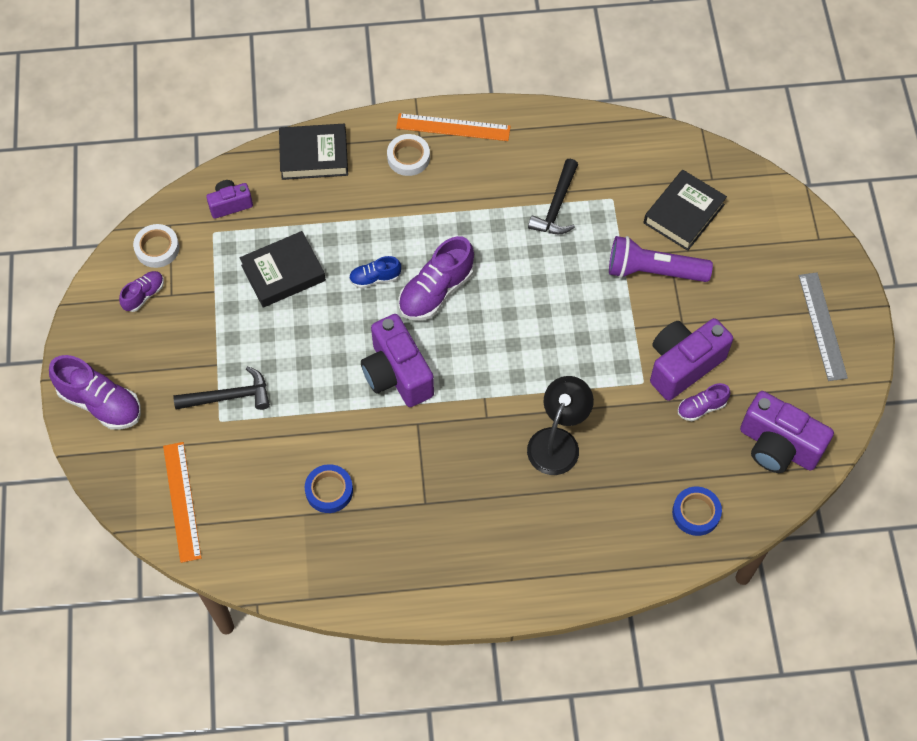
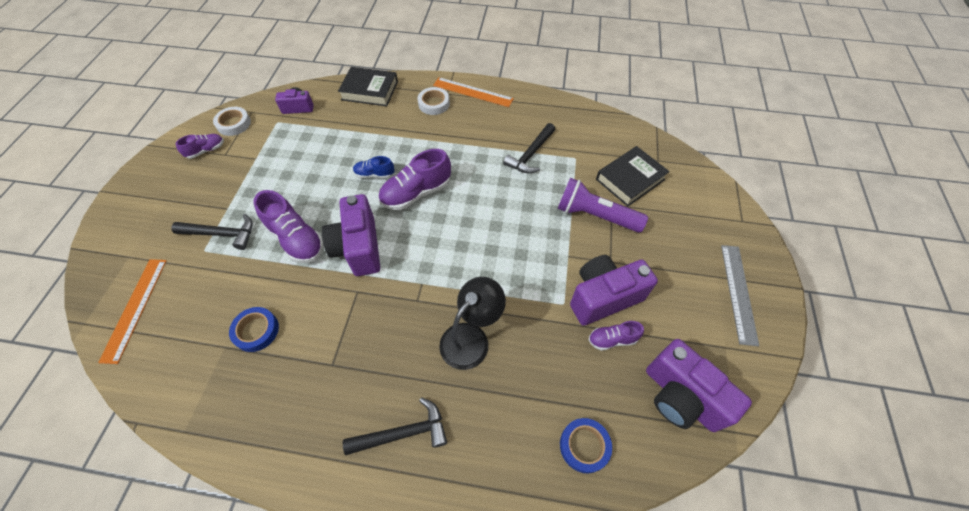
camera: 15 degrees right, 5 degrees down
purple shoe [49,355,141,430] -> purple shoe moved to [254,190,324,263]
black book [239,231,326,308] -> none
none -> black hammer [343,397,447,455]

